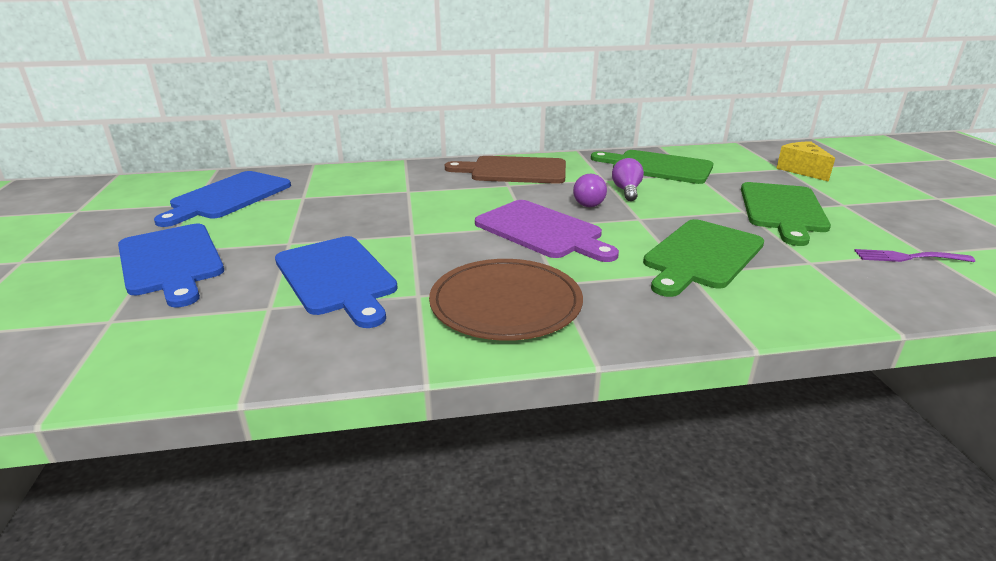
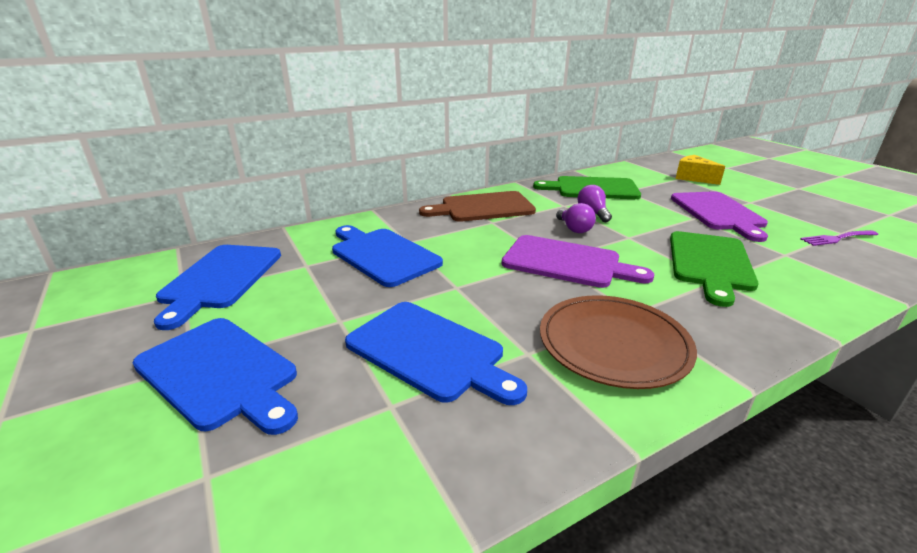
camera: 20 degrees left, 0 degrees up
green cutting board [741,182,831,246] -> purple cutting board [671,191,768,242]
none -> blue cutting board [332,225,443,287]

